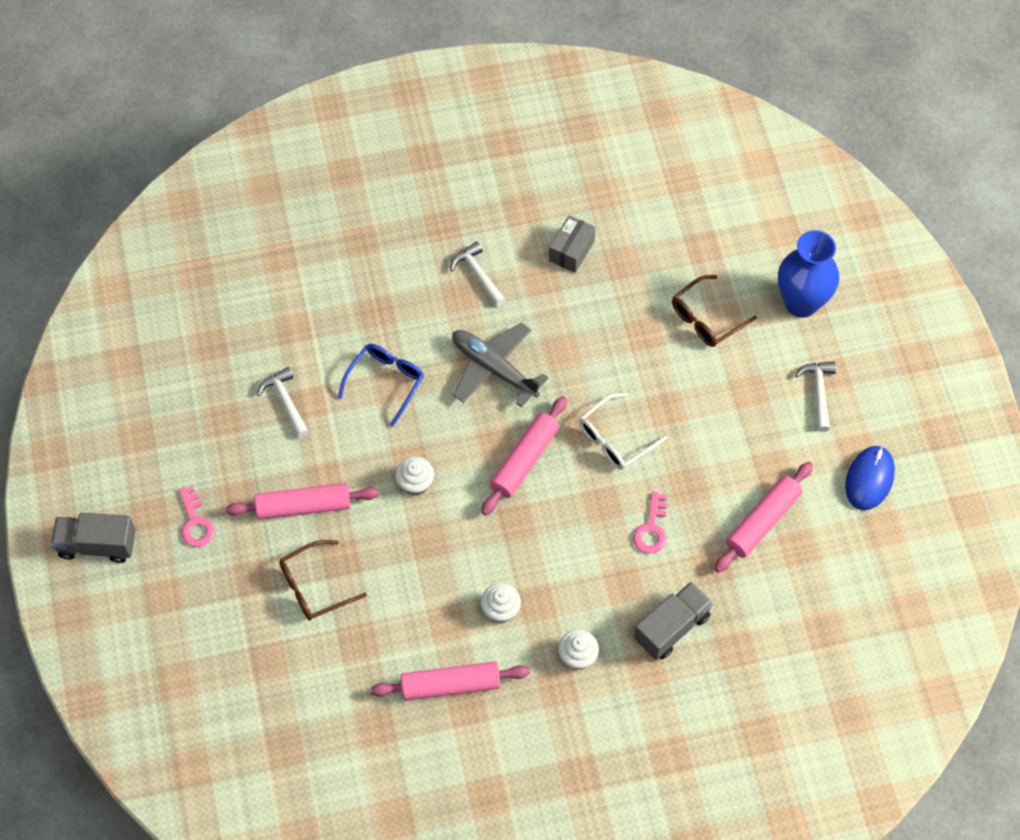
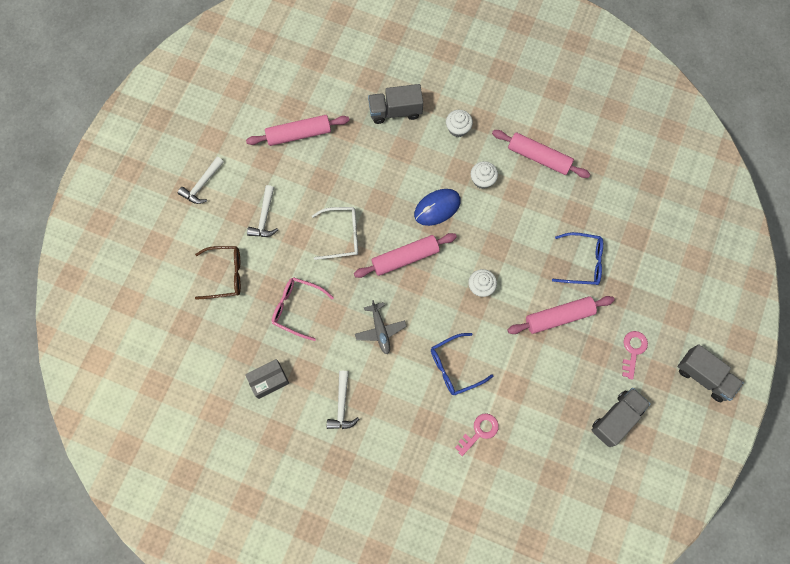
camera: 145 degrees left, 10 degrees up
pink rolling pin [226,483,379,520] -> pink rolling pin turned 45 degrees counterclockwise [507,296,615,334]
white hammer [257,367,309,438] -> white hammer moved to [247,185,278,237]
brown glasses [279,540,367,621] -> blue glasses [552,232,603,285]
grey plane [452,323,549,407] -> grey plane [355,300,407,354], size x0.65
pink key [633,492,667,554] -> pink key moved to [455,413,499,456]
blue vase [778,230,840,318] -> none
blue mouse [845,446,895,510] -> blue mouse moved to [414,189,461,226]
none -> pink glasses [272,277,334,341]
none -> grey truck [592,388,651,447]

